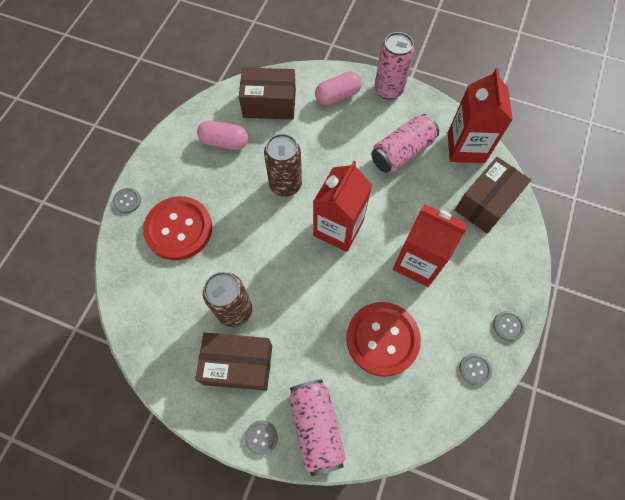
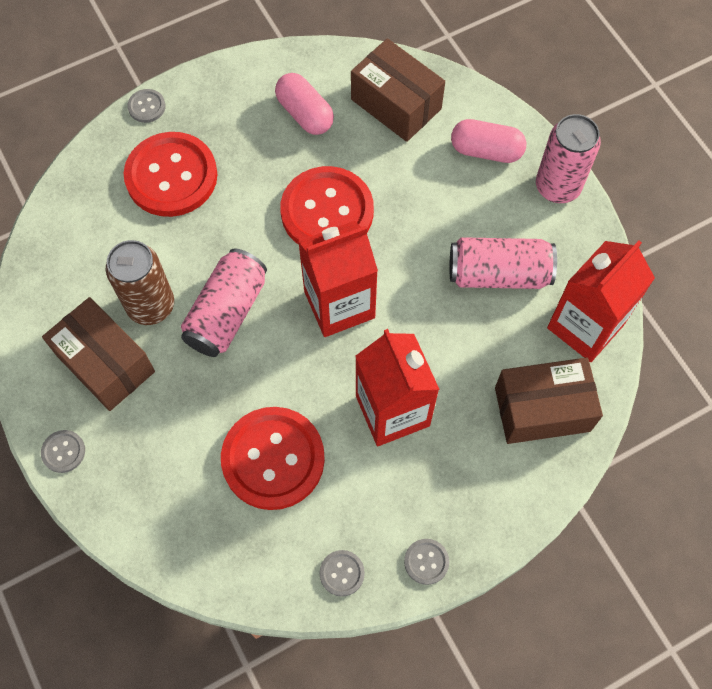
camera: 40 degrees right, 0 degrees up
brown can [264,134,302,197] -> red button [280,166,374,245]
pink can [289,380,346,476] -> pink can moved to [181,249,267,357]

